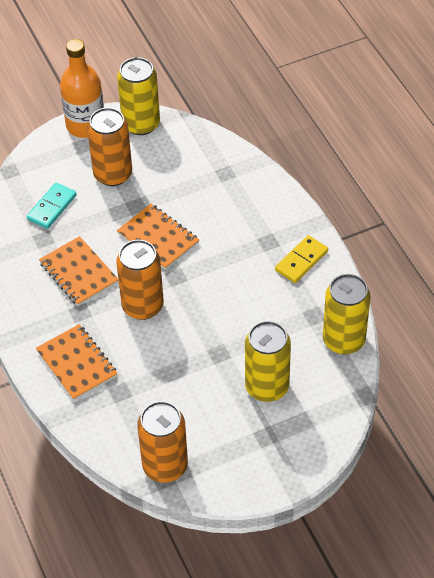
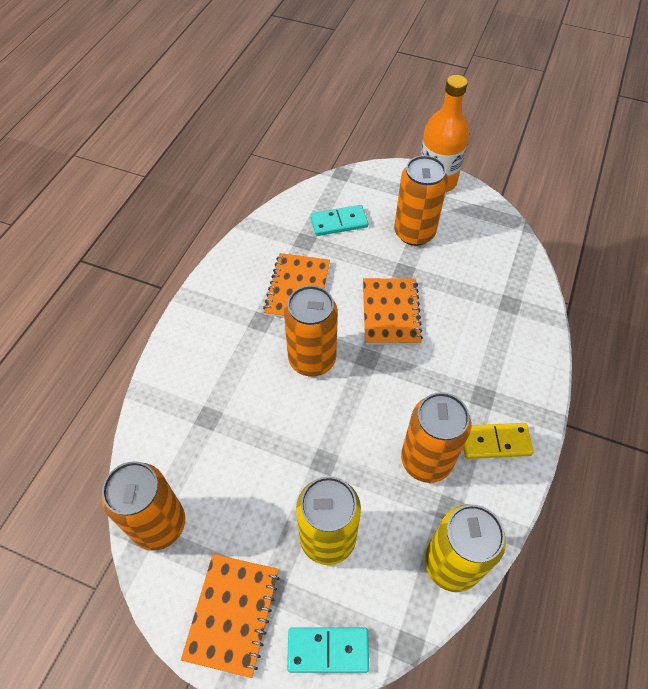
camera: 45 degrees right, 5 degrees up
orange notebook [36,324,118,400] -> orange notebook moved to [181,554,280,678]
yellow can [117,57,160,135] -> none
none -> turquoise domino [287,627,369,673]
none -> orange can [401,392,471,483]

